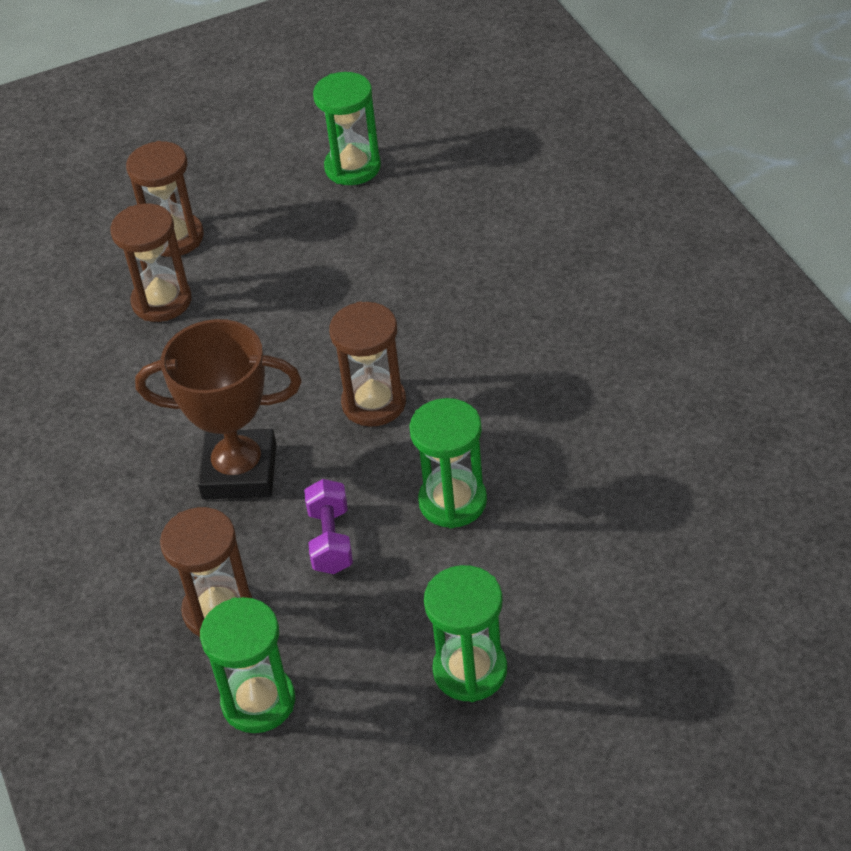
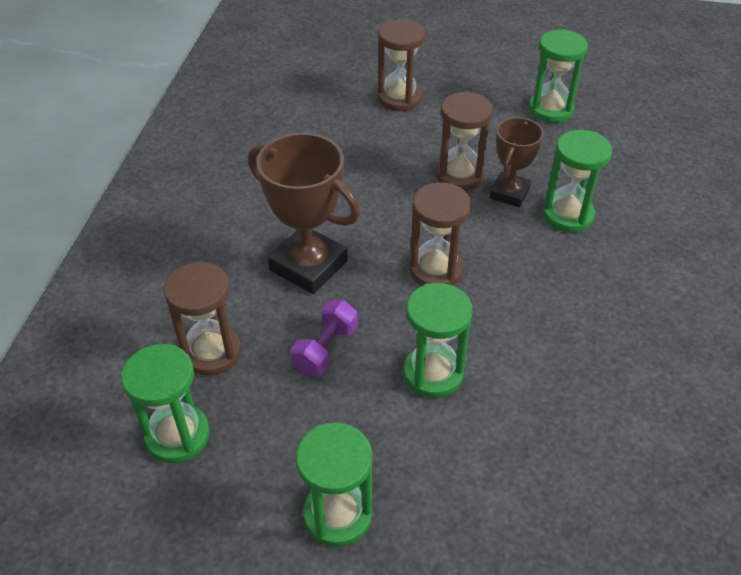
camera: 30 degrees right, 0 degrees up
brown hourglass [110,203,192,322] -> brown hourglass moved to [436,91,493,191]
none -> brown trophy [490,117,544,207]
none -> green hourglass [543,130,612,232]

